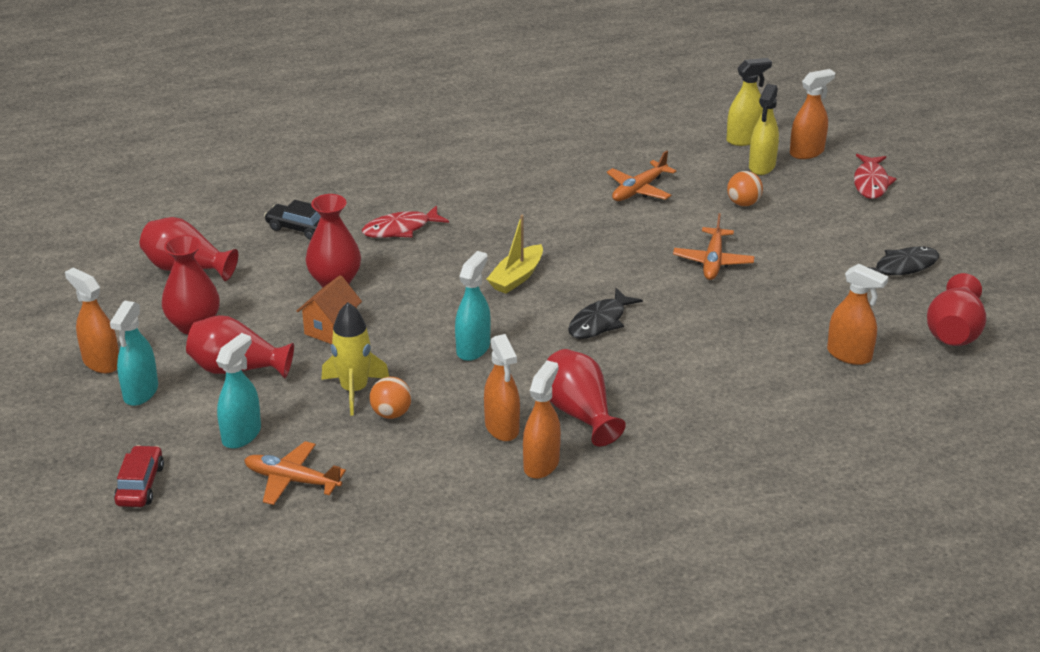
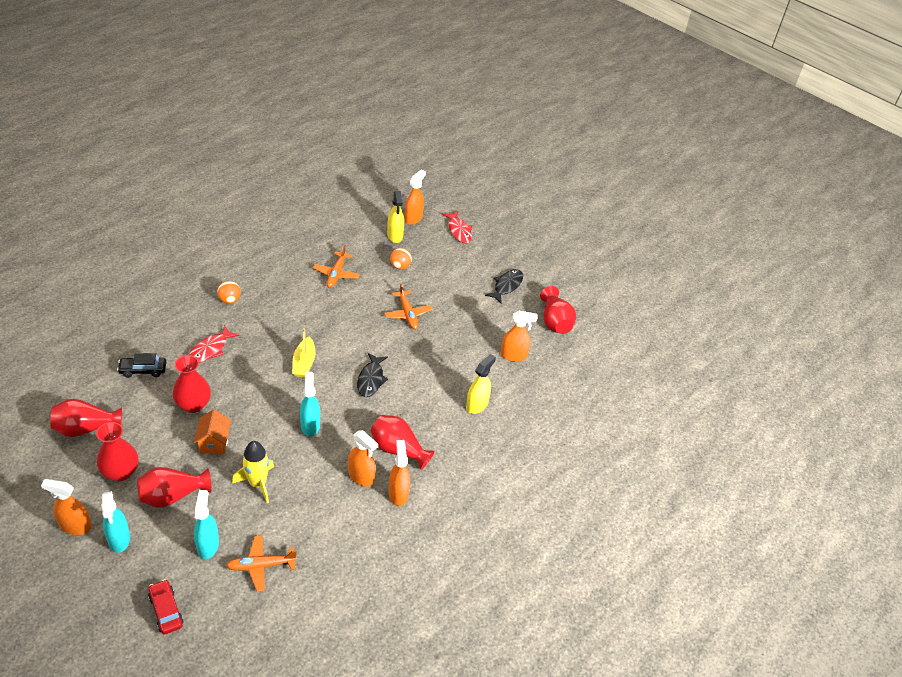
camera: 35 degrees left, 10 degrees up
orange ball [370,377,412,419] -> orange ball moved to [217,281,241,304]
yellow spray bottle [727,58,772,146] -> yellow spray bottle moved to [466,354,496,414]

